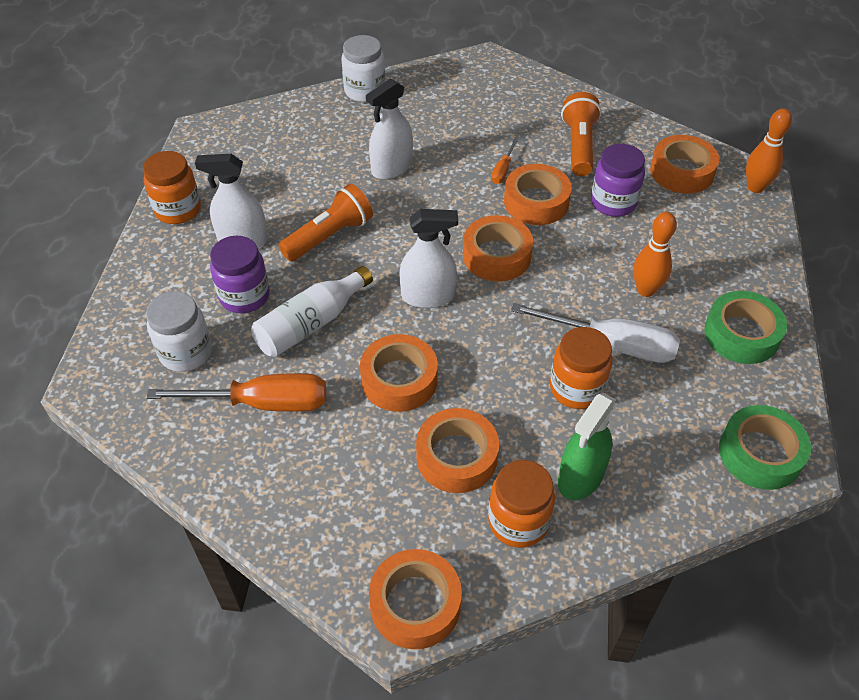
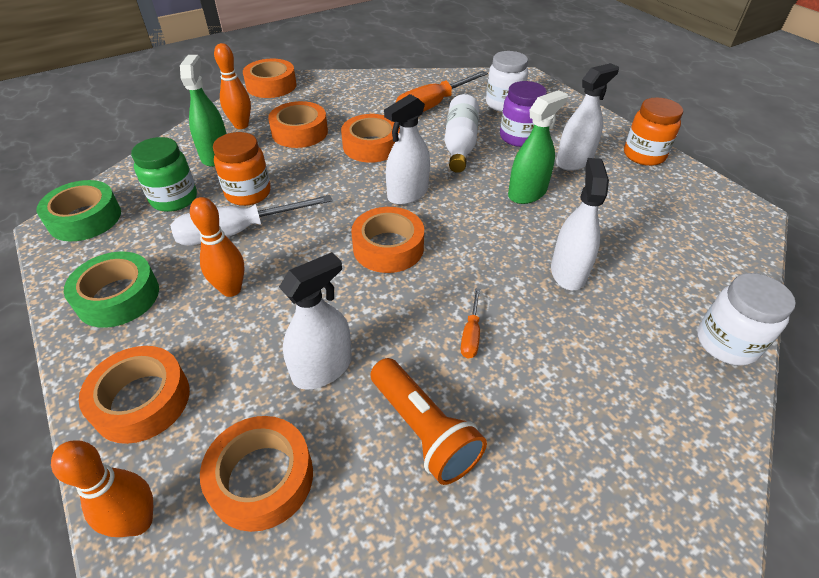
camera: 140 degrees right, 5 degrees down
orange flashlight [278,184,373,262] -> green spray bottle [508,90,568,204]
orange jar [488,460,555,548] -> orange bowling pin [214,43,251,129]
orange screwdriver [491,139,518,184] -> orange screwdriver turned 150 degrees counterclockwise [461,288,480,358]
orange tape [504,164,572,225] -> orange tape moved to [79,346,190,444]
purple jar [591,144,645,217] -> white spray bottle [279,252,352,390]
none -> green jar [131,137,197,212]

